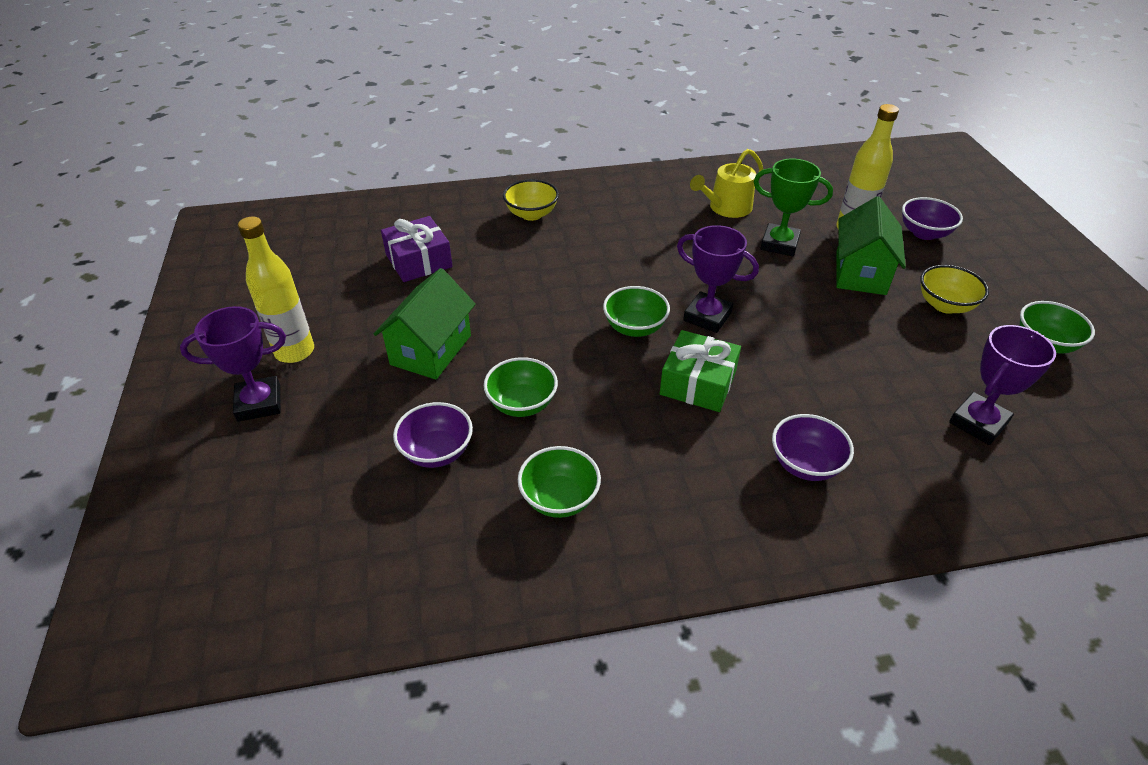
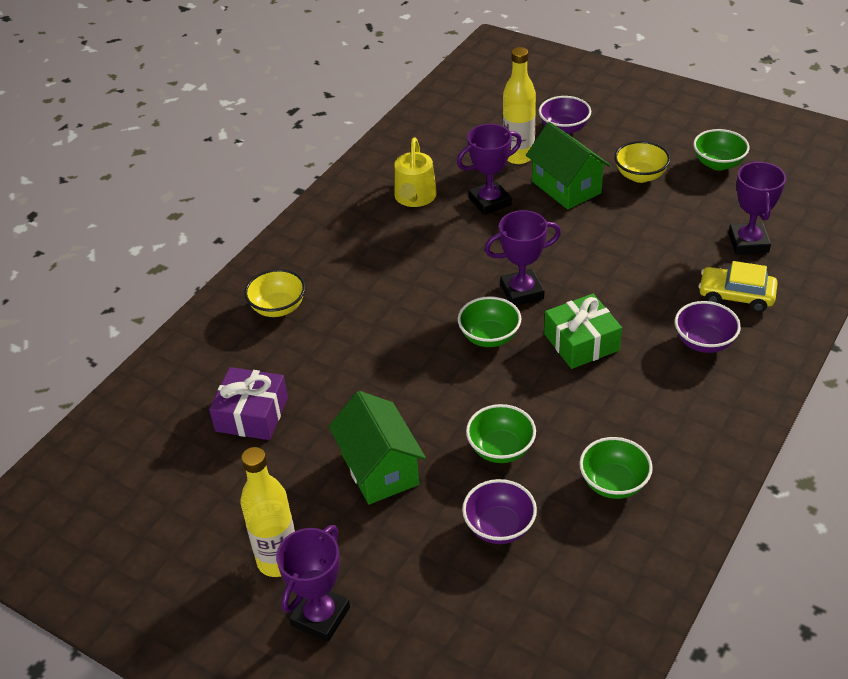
camera: 45 degrees left, 0 degrees up
green trophy [753,159,833,256] -> purple trophy [457,124,522,215]
none -> yellow car [698,261,778,312]

